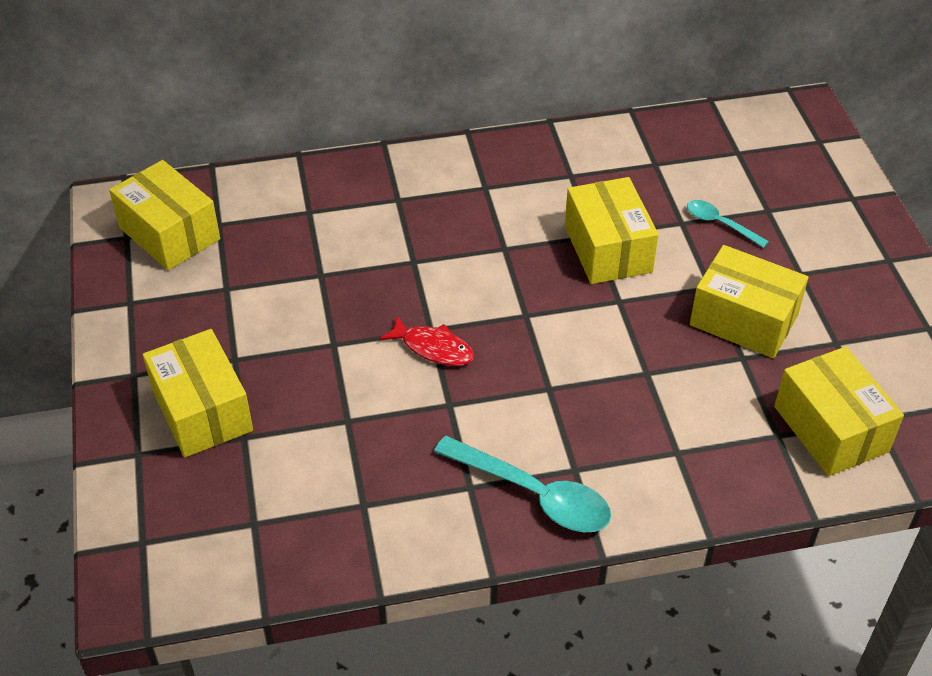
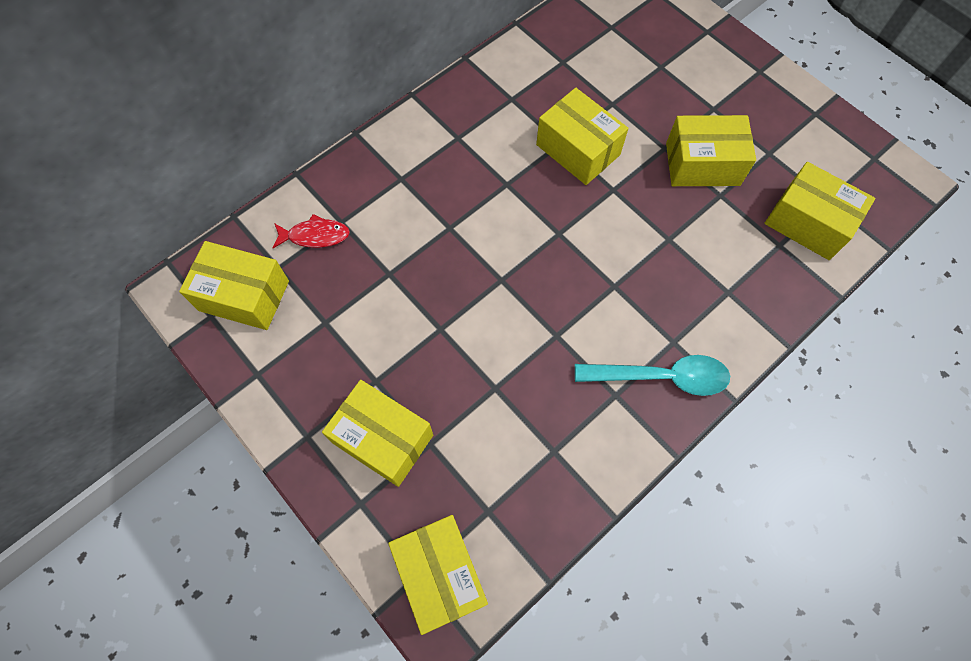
camera: 30 degrees left, 20 degrees up
red fish [379,316,474,366] -> red fish moved to [272,214,350,248]
turquoise spoon [687,200,769,248] -> none
none -> yellow box [388,515,488,635]

